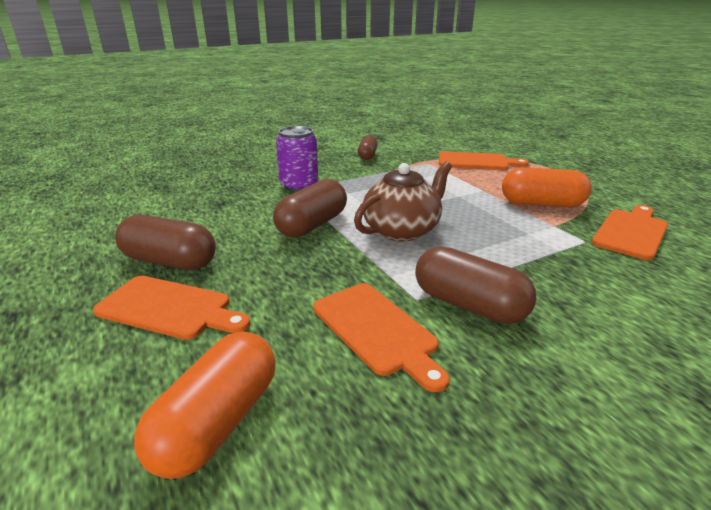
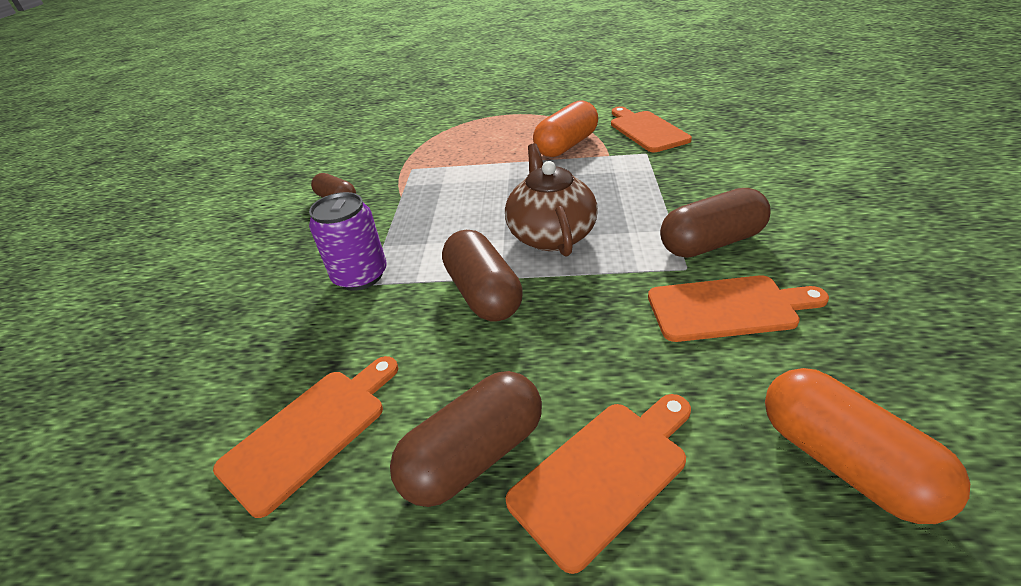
camera: 55 degrees left, 10 degrees up
orange cutting board [439,151,529,170] -> orange cutting board moved to [213,356,398,518]

